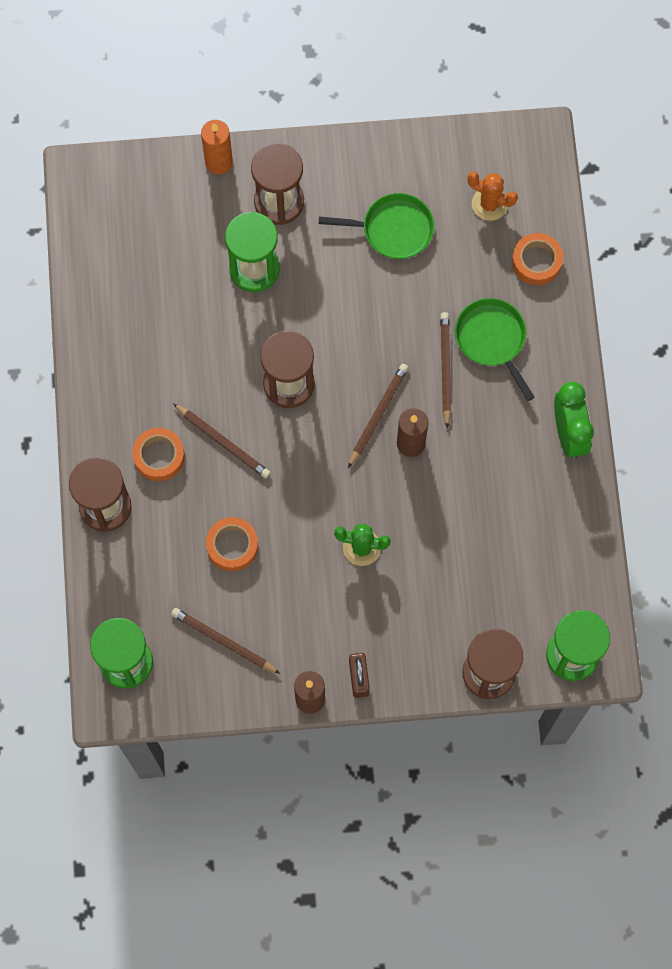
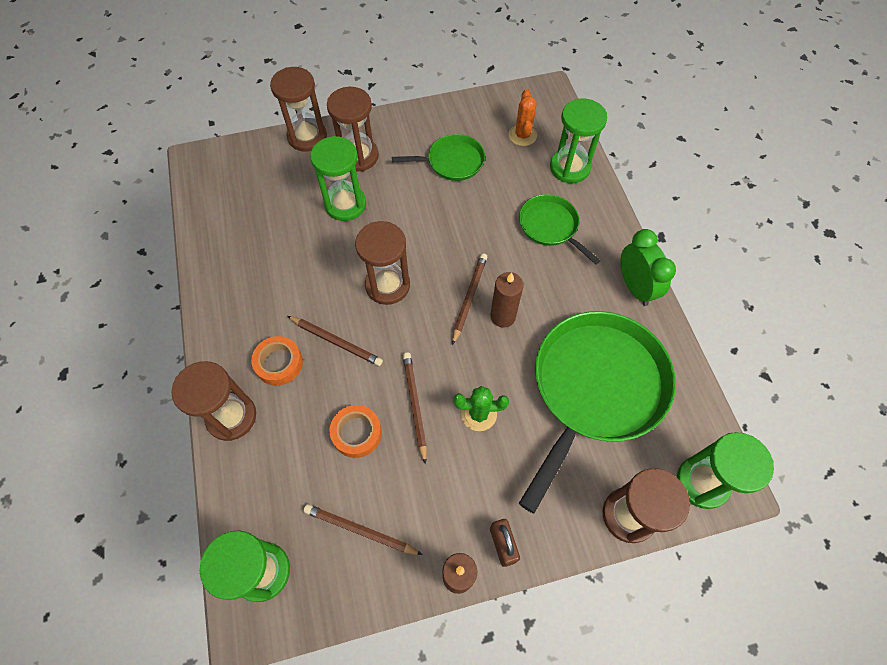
camera: 10 degrees left, 10 degrees down
orange candle [201,120,233,175] -> brown hourglass [270,67,327,152]
brown pencil [440,312,451,429] -> brown pencil moved to [403,353,427,464]
orange cactus [467,172,518,221] -> orange cactus turned 75 degrees clockwise [509,89,537,146]
orange tape [512,233,563,285] -> green hourglass [550,99,607,183]
none -> green pan [519,311,676,513]

